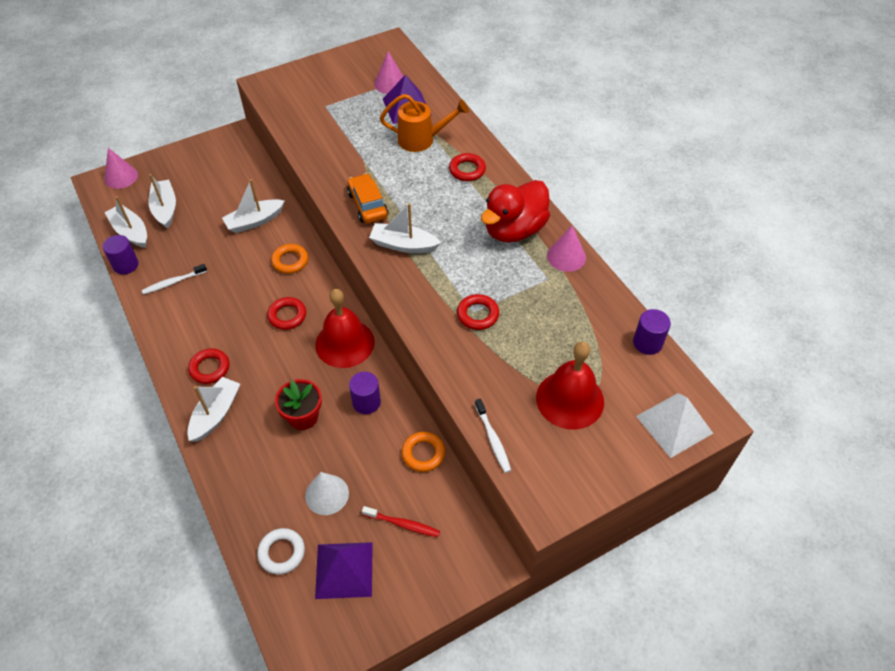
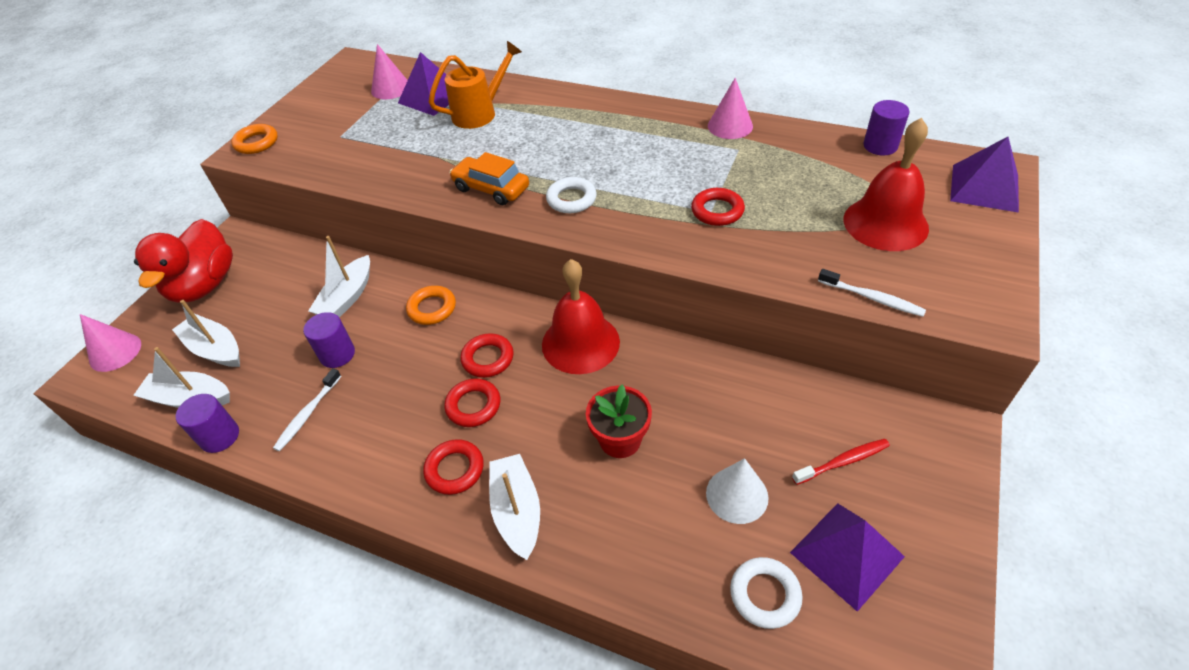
camera: 35 degrees left, 5 degrees down
purple cylinder [349,372,381,414] -> purple cylinder moved to [303,312,355,368]
white boat [369,203,441,253] -> white ring [546,177,597,213]
orange ring [402,432,445,472] -> orange ring moved to [231,124,278,154]
red ring [449,153,486,181] -> red ring moved to [444,378,500,427]
red duck [481,180,550,243] -> red duck moved to [134,219,233,303]
white pyramid [636,393,713,458] -> purple pyramid [950,137,1019,213]

